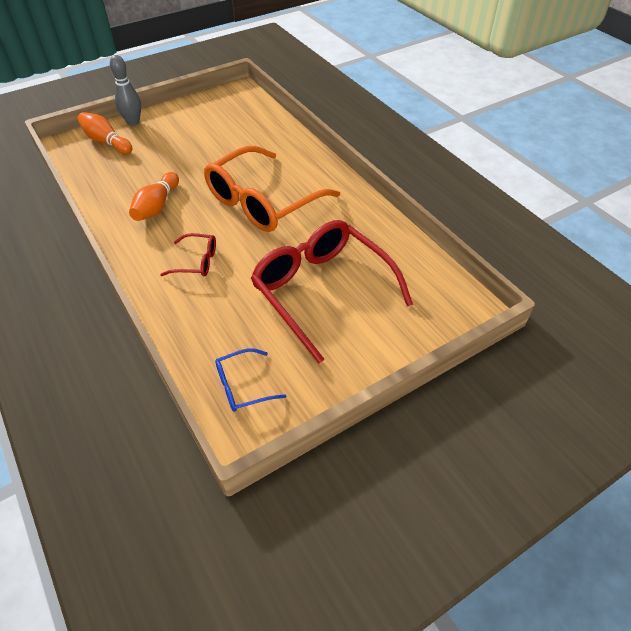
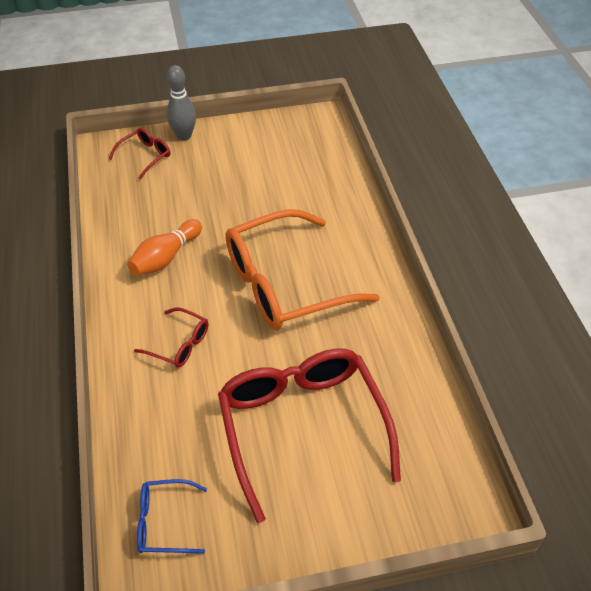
camera: 20 degrees right, 0 degrees up
orange bowling pin [77,112,132,154] -> red glasses [109,128,170,180]

